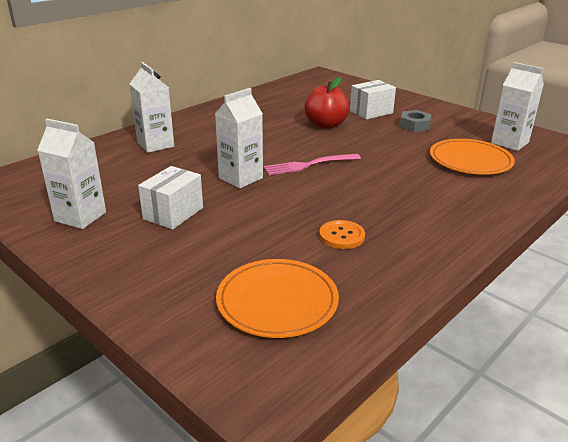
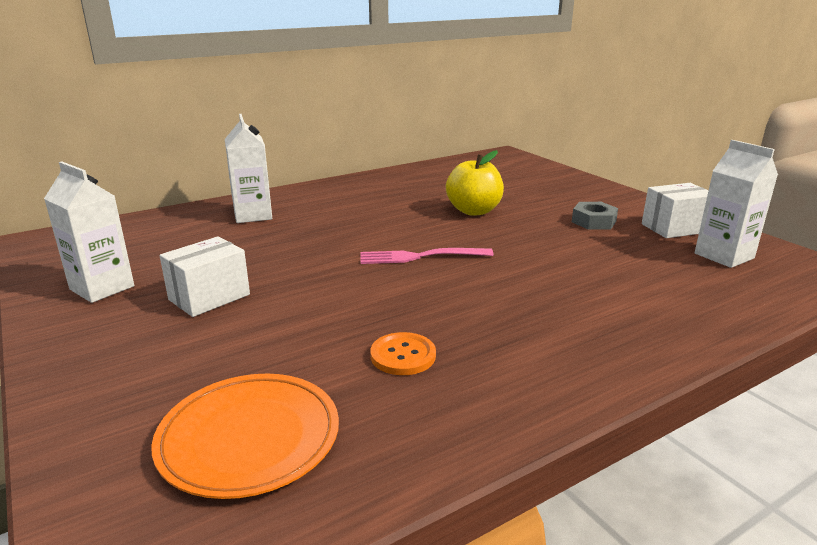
camera: 15 degrees right, 5 degrees down
white carton [215,88,263,188] -> none
red apple [305,77,350,129] -> yellow apple [446,150,504,216]
white box [350,80,396,120] -> white box moved to [642,183,708,238]
orange plate [430,139,515,175] -> none

